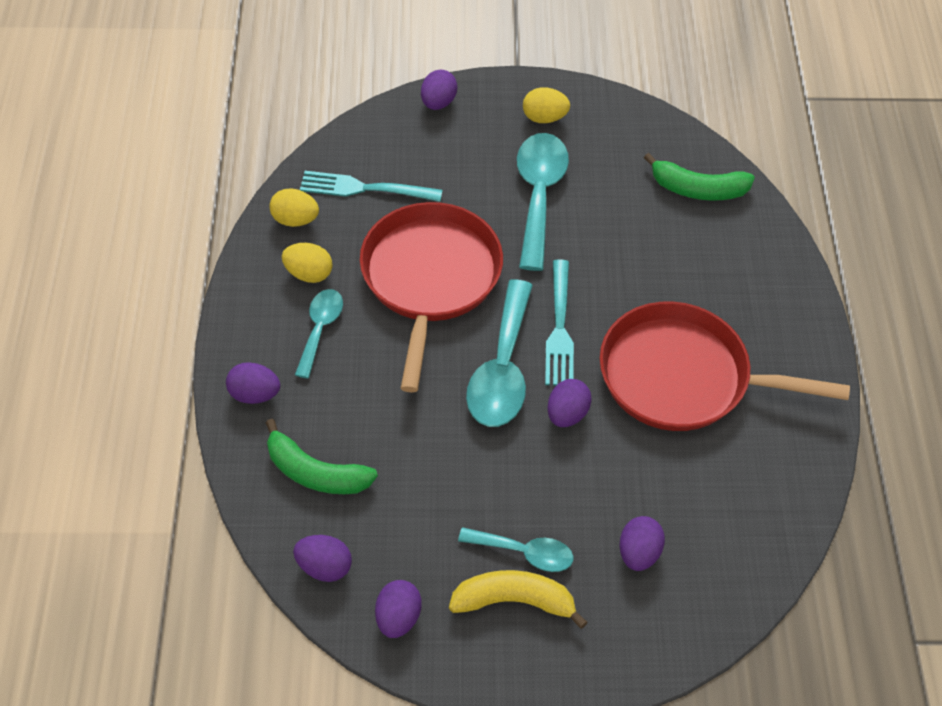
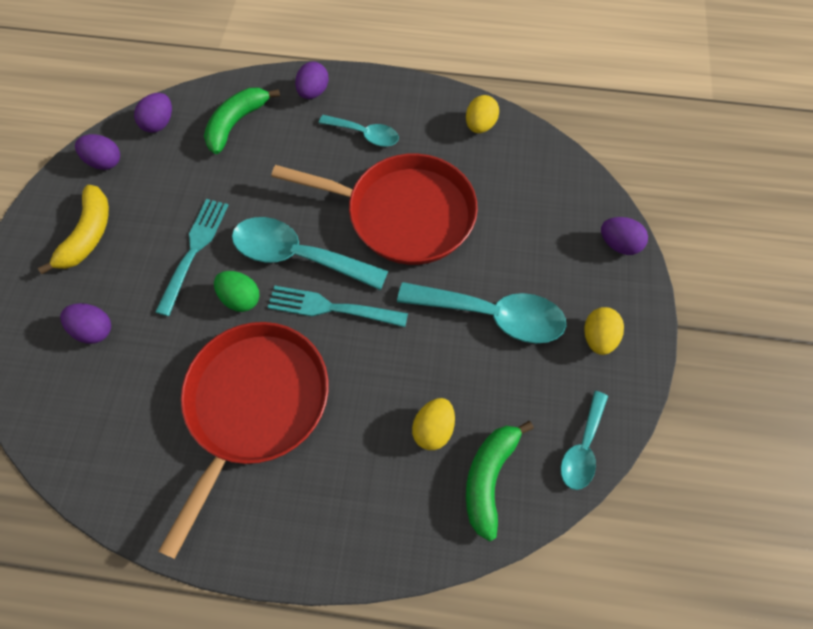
camera: 100 degrees right, 10 degrees up
yellow egg [282,243,332,283] -> yellow egg moved to [412,398,455,450]
turquoise fork [300,171,443,202] -> turquoise fork moved to [155,199,228,316]
turquoise spoon [458,527,573,572] -> turquoise spoon moved to [561,391,608,490]
purple egg [547,379,592,427] -> green egg [214,271,259,312]

